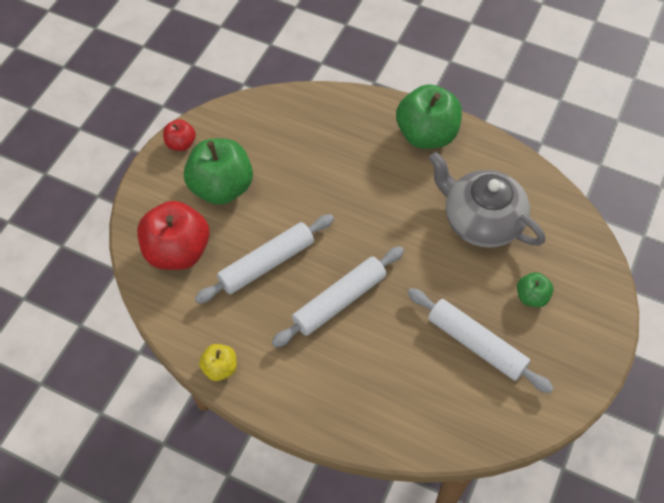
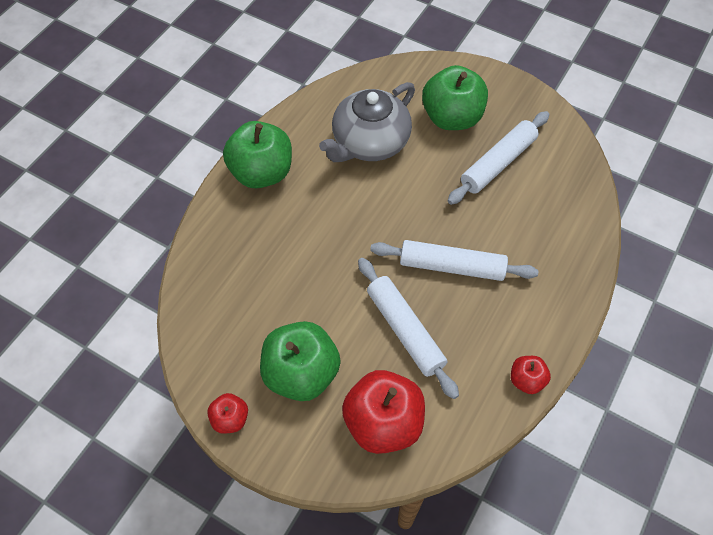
camera: 85 degrees left, 0 degrees up
yellow apple [199,344,237,381] -> red apple [511,356,551,394]
white rolling pin [272,246,404,348] -> white rolling pin turned 45 degrees counterclockwise [370,240,539,281]
green apple [517,272,554,307] -> green apple [422,65,488,130], size x2.02

